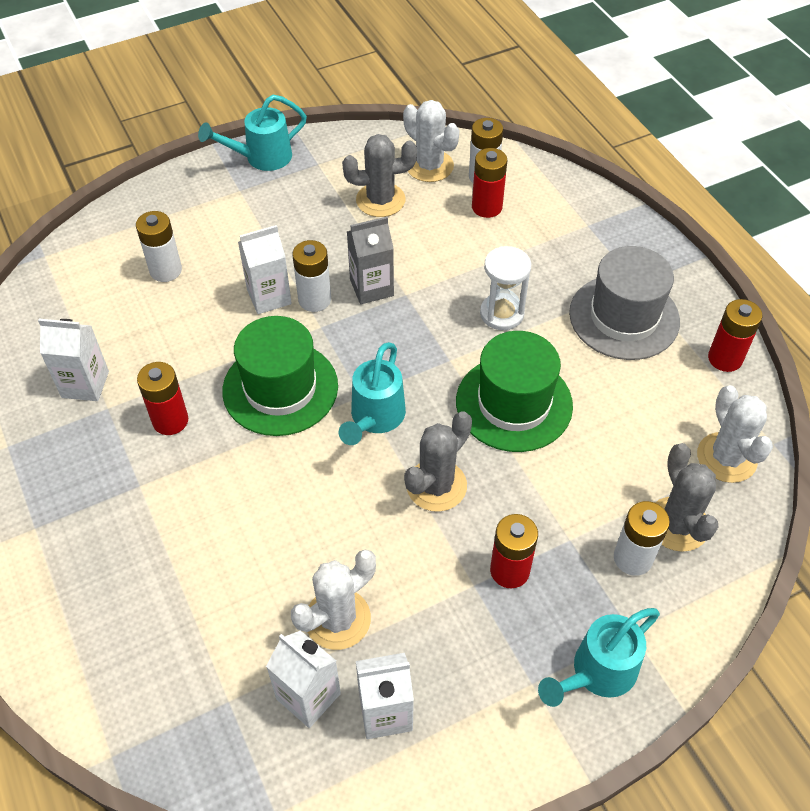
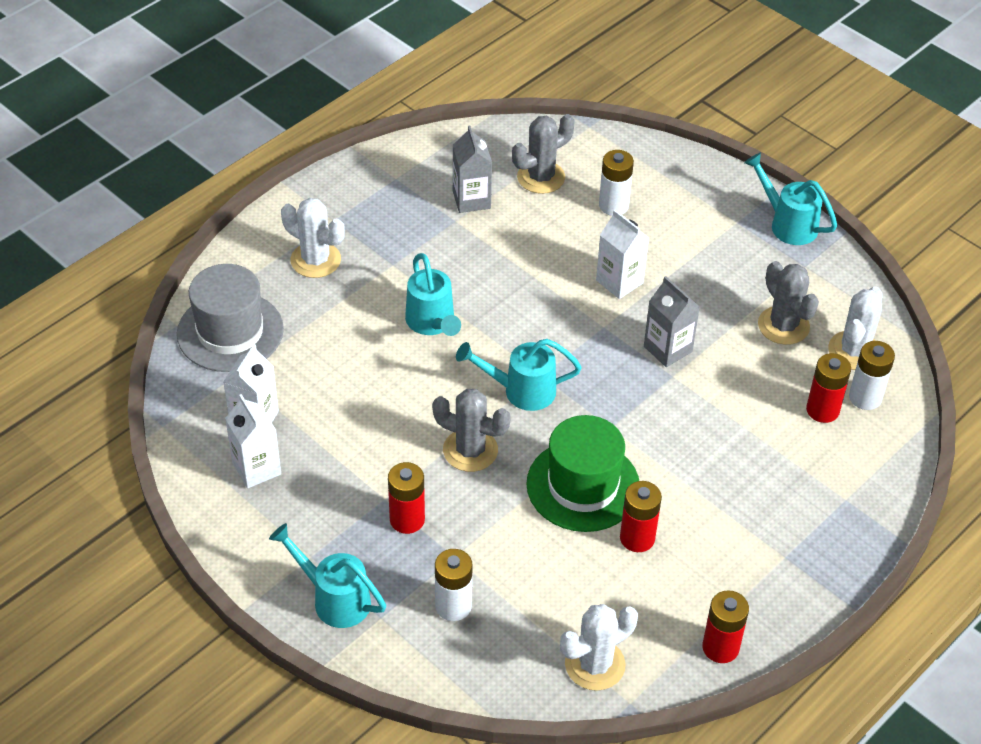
camera: 70 degrees right, 5 degrees down
white carton [38,319,109,401] -> grey carton [453,125,492,213]
red battery [137,362,188,435] -> red battery moved to [620,481,662,552]
green hat [222,316,338,436] -> none
white cactus [291,549,376,650] -> white cactus moved to [281,198,345,278]
white battery [292,240,331,312] -> none
white hourglass [480,246,531,330] -> none
grey hat [569,246,680,360] -> grey hat moved to [177,264,284,372]
grey cactus [655,443,718,552] -> grey cactus moved to [512,114,575,194]
none -> turquoise watering can [405,253,461,336]

